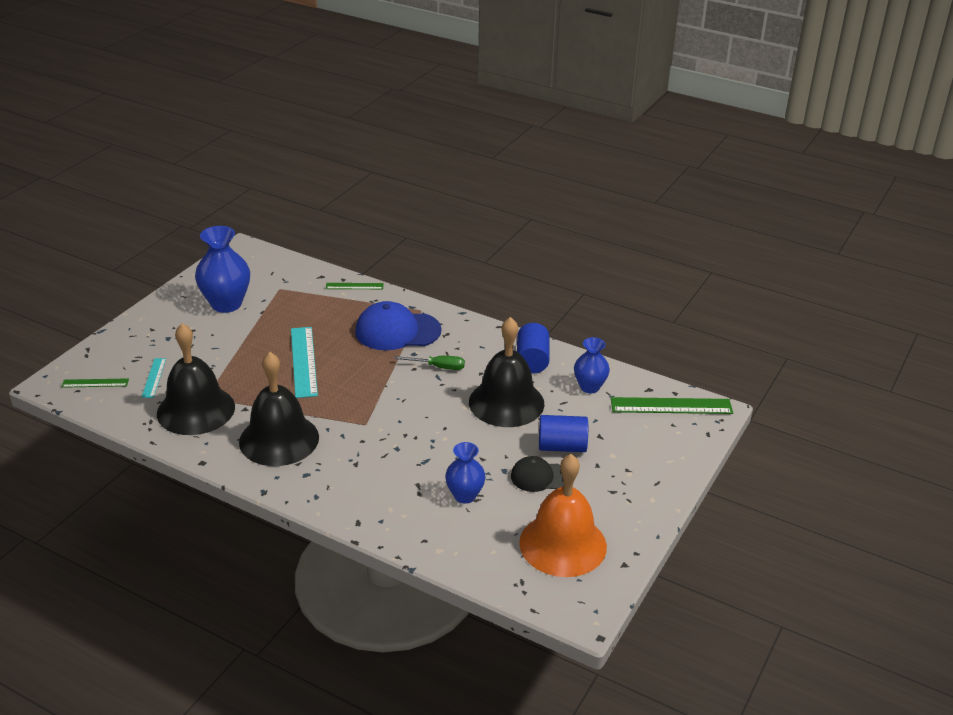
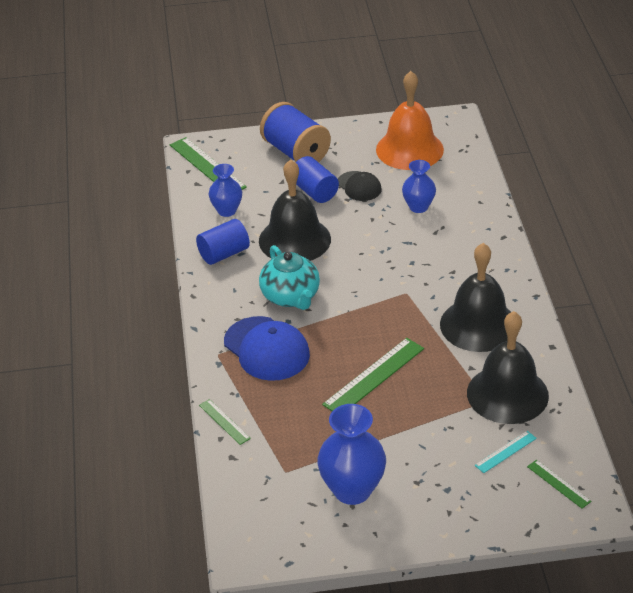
camera: 125 degrees left, 5 degrees up
turquoise ruler [291,327,318,398] -> green ruler [322,338,424,411]
green screwdriver [394,356,465,370] -> turquoise teapot [259,245,320,310]
none -> blue spool [260,102,331,162]

